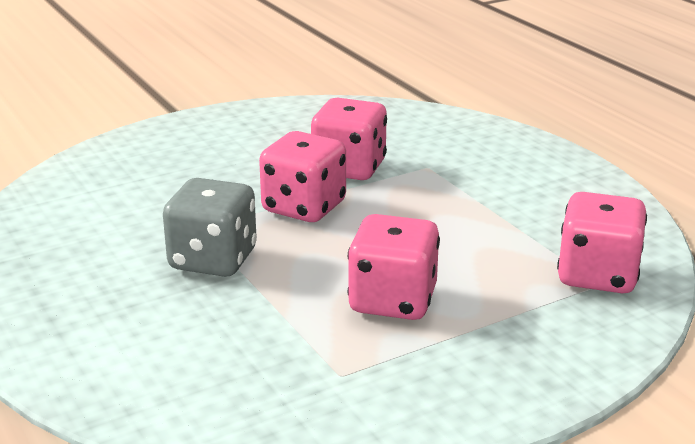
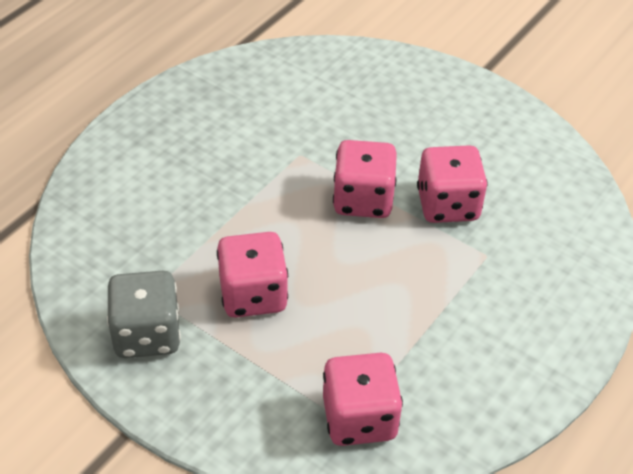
camera: 65 degrees right, 20 degrees up
grey dice [163,178,257,277] -> grey dice moved to [107,271,181,358]

